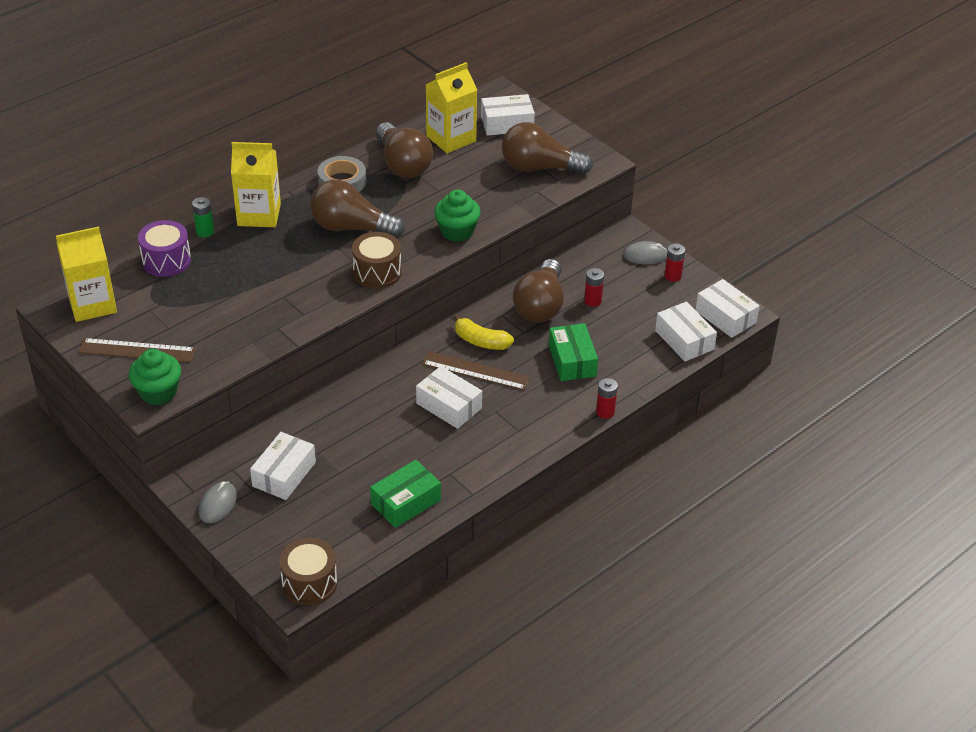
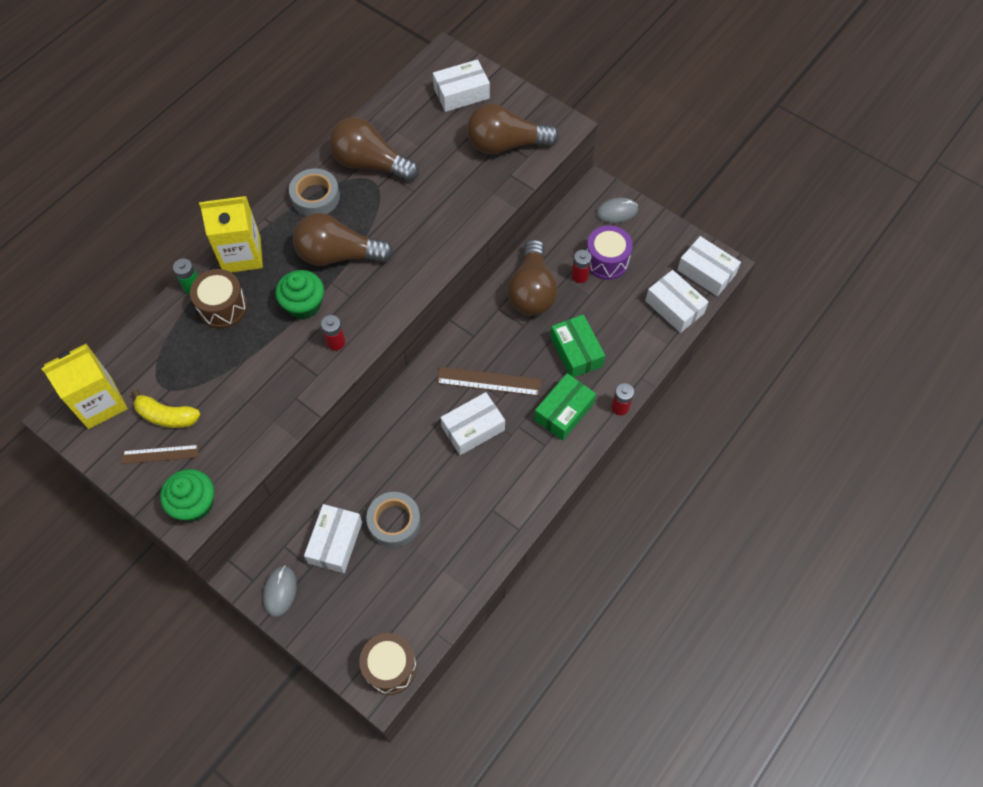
camera: 10 degrees left, 20 degrees up
brown ruler [78,338,196,363] -> brown ruler [122,445,199,464], size x0.65
purple drum [138,220,191,277] -> purple drum moved to [587,225,633,280]
brown drum [352,232,402,289] -> brown drum moved to [190,269,247,329]
green box [370,460,441,528] -> green box moved to [534,373,596,441]
brown light bulb [376,122,433,178] -> brown light bulb turned 150 degrees clockwise [329,117,419,182]
white box [416,366,482,429] -> white box turned 60 degrees counterclockwise [441,392,505,455]
yellow carton [425,62,477,153] -> none
green cupcake [434,190,481,242] -> green cupcake moved to [276,270,324,319]
yellow banana [453,314,514,350] -> yellow banana moved to [132,389,200,428]
red battery [664,243,685,282] -> red battery moved to [321,315,345,351]
none -> grey tape [366,492,421,547]

